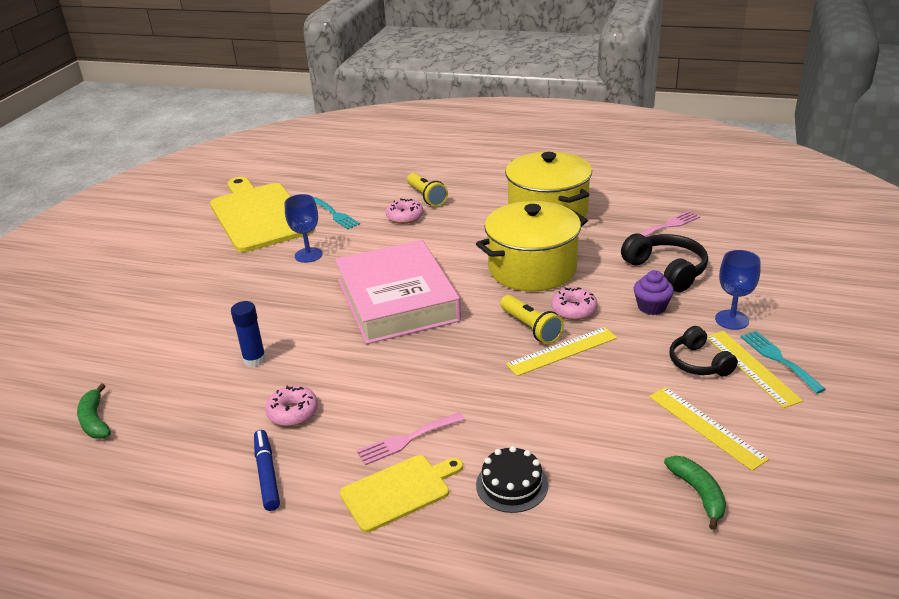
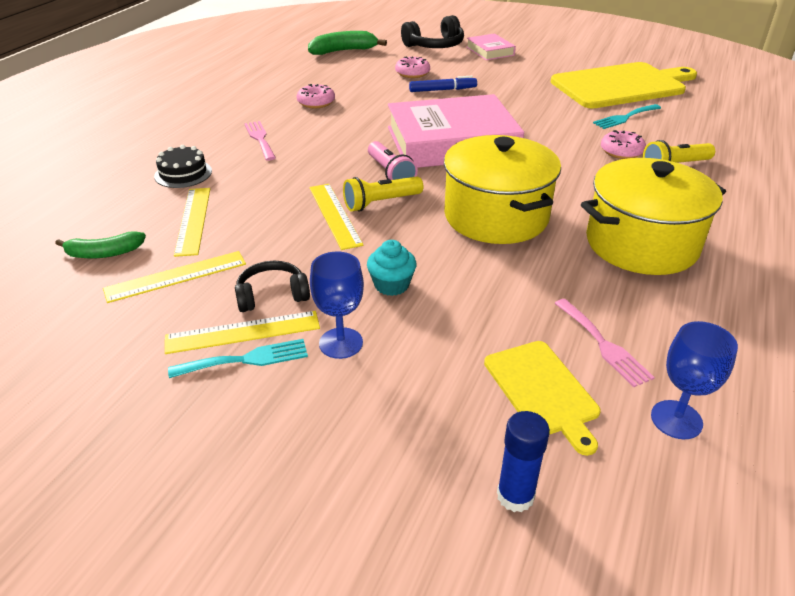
camera: 95 degrees right, 5 degrees up
green banana [77,384,111,439] -> green banana [308,31,387,55], size x1.51
blue glue stick [231,301,266,367] -> blue glue stick moved to [497,411,550,512]
blue marker [254,430,280,511] -> blue marker moved to [409,76,477,92]
blue goblet [285,194,323,263] -> blue goblet moved to [651,321,738,439]
yellow cutting board [340,455,463,532] -> yellow cutting board moved to [484,341,601,456]
pink donut [551,287,597,320] -> pink donut moved to [395,56,430,78]
black headphones [621,233,708,292] -> black headphones moved to [401,15,464,48]
purple cupcake [634,270,674,315] -> turquoise cupcake [367,240,416,296]
none -> yellow ruler [174,188,210,257]
none -> pink flashlight [368,141,418,180]
none -> pink book [466,33,516,60]

